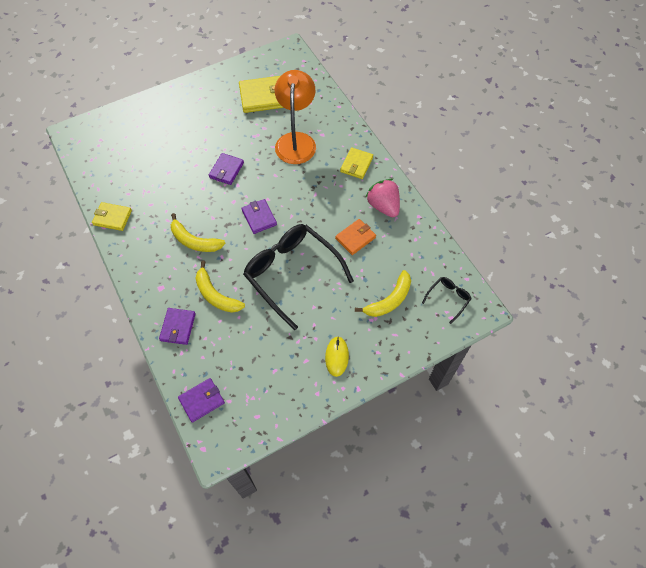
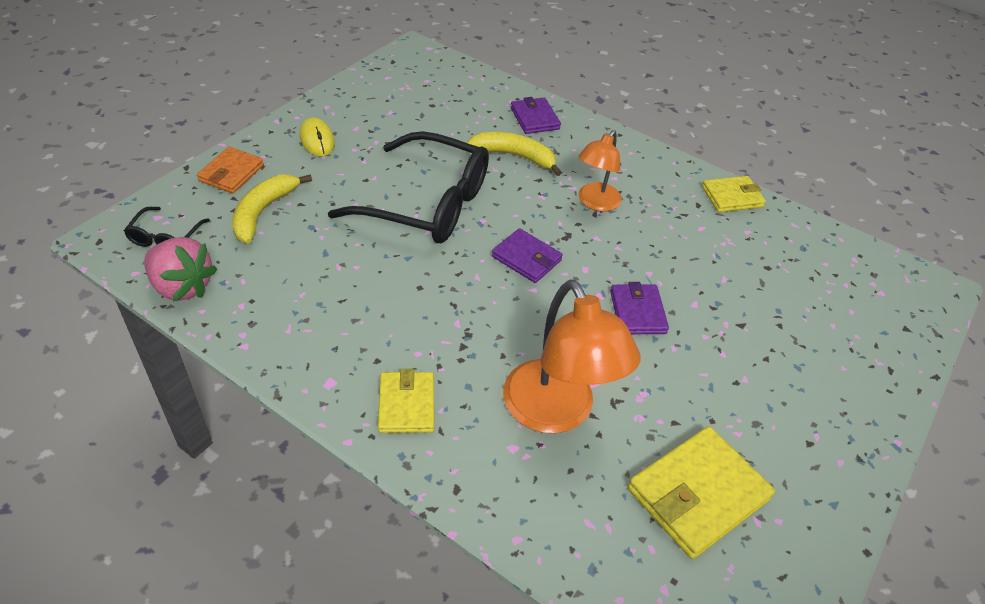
camera: 150 degrees right, 15 degrees down
yellow banana [171,213,226,252] -> orange lamp [578,130,622,212]
purple wallet [178,378,225,423] -> none
orange wallet [335,219,376,255] -> orange wallet moved to [197,147,264,193]
pink strawberry [366,179,400,217] -> pink strawberry moved to [144,237,217,302]

